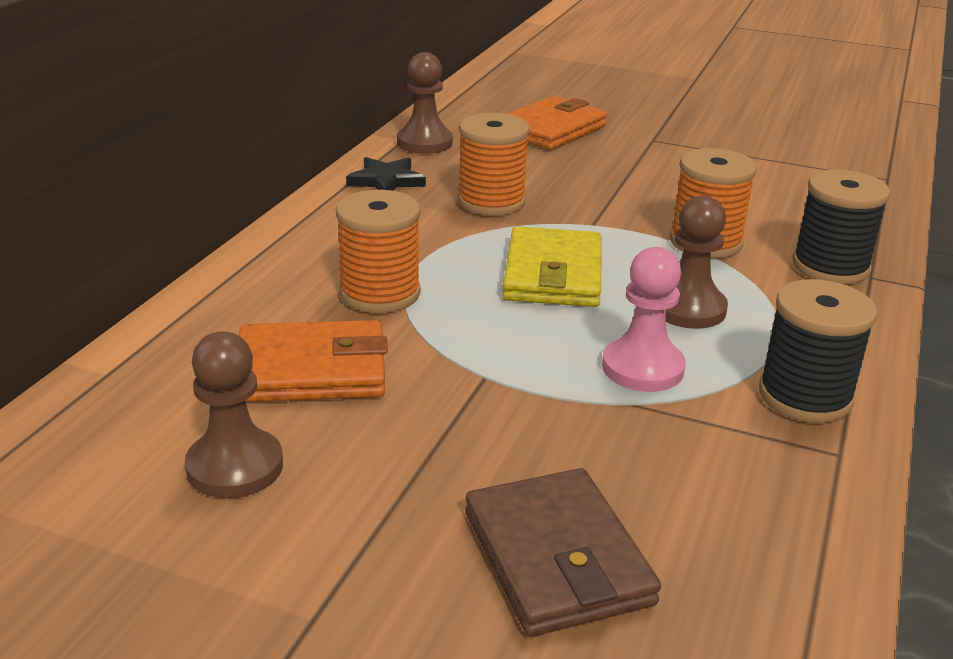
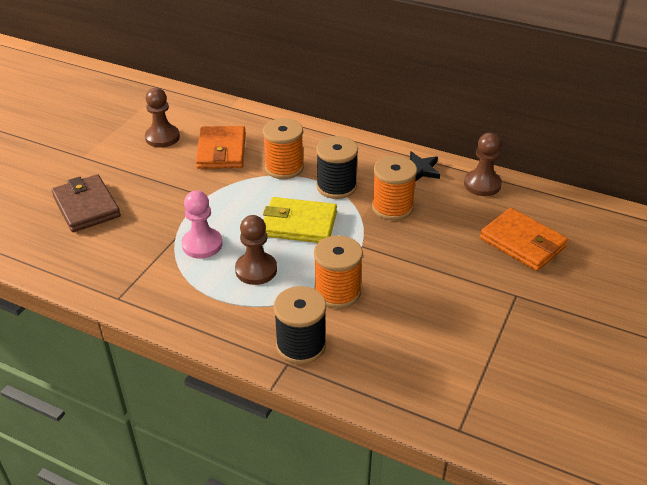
camera: 95 degrees right, 10 degrees up
brown wallet [465,468,661,637] -> brown wallet turned 75 degrees clockwise [52,174,121,232]
black spool [759,279,877,423] -> black spool moved to [316,136,358,199]

